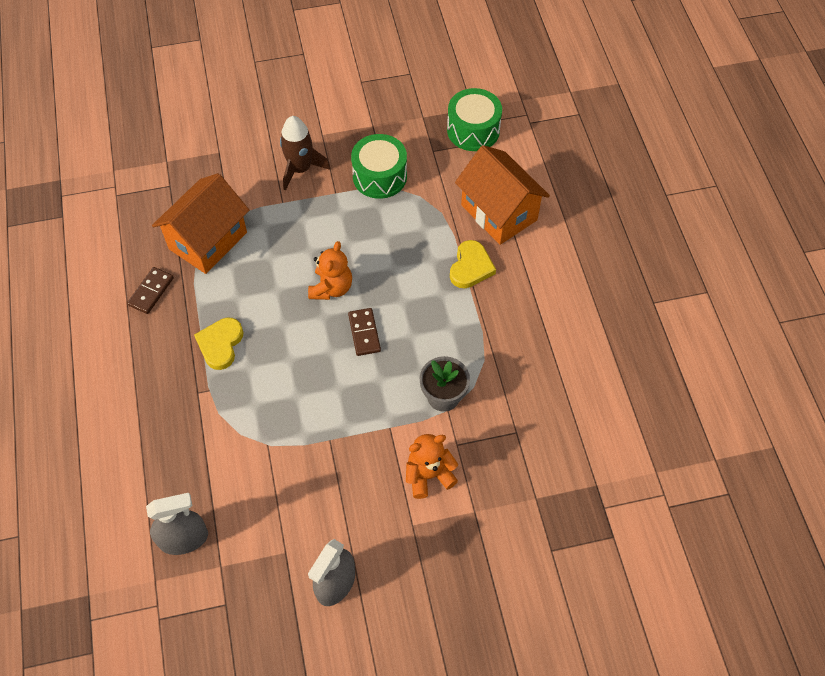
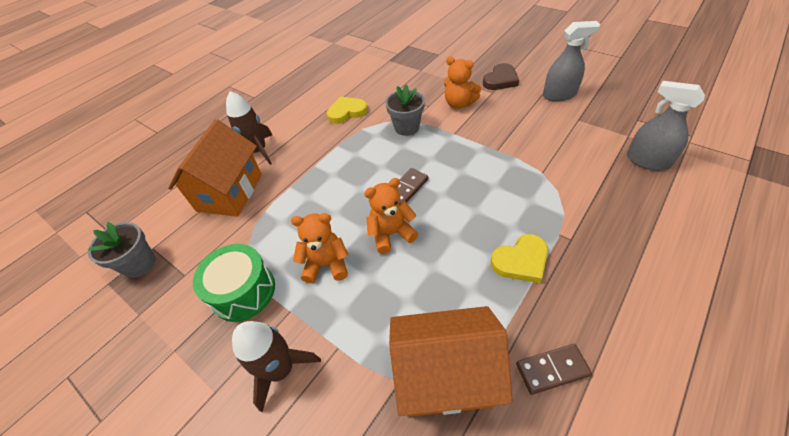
camera: 125 degrees left, 10 degrees down
green drum [447,88,502,151] -> grey flower pot [88,222,156,278]
yellow heart [450,240,496,288] -> yellow heart moved to [327,96,368,124]
none -> brown rocket [226,91,272,165]
none -> orange teddy bear [291,213,349,283]
none -> brown heart [483,63,519,90]

